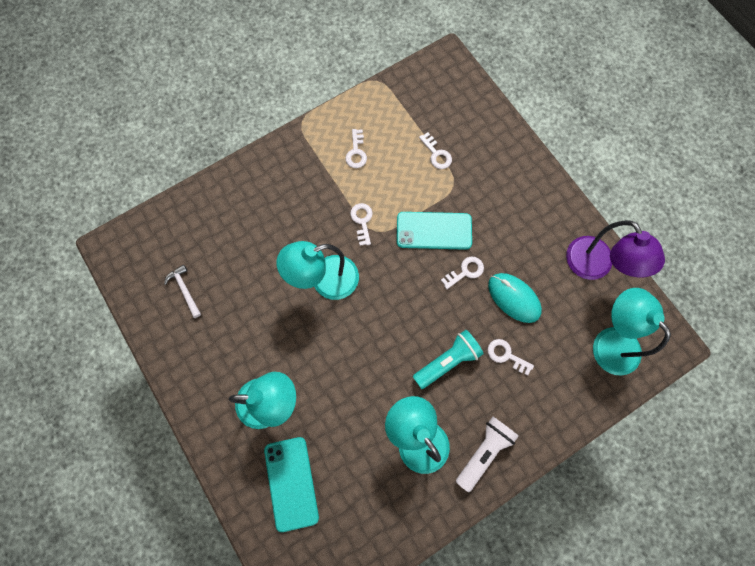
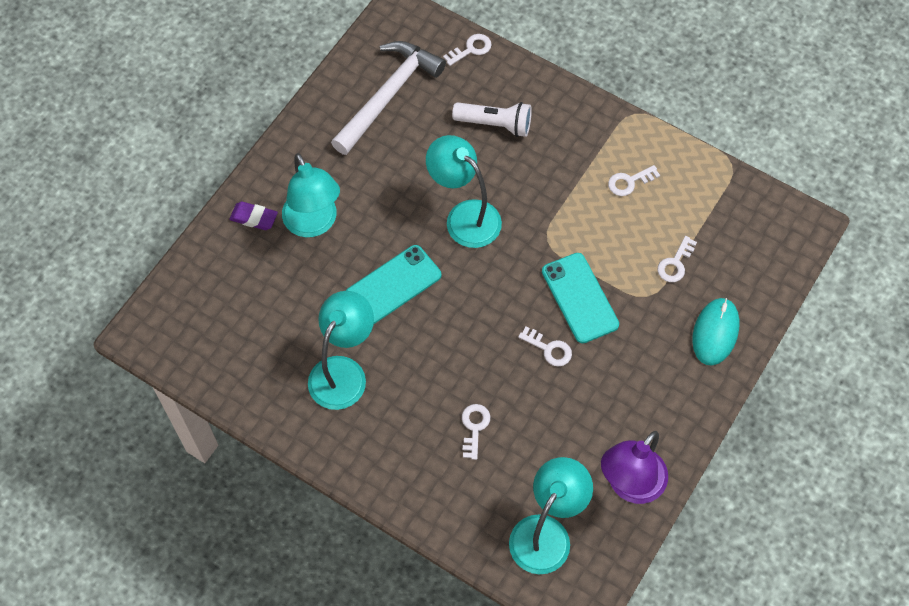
camera: 65 degrees right, 10 degrees down
white hammer [164,265,201,318] -> white hammer [331,41,446,155], size x2.31
turquoise phone [264,437,319,532] -> turquoise phone moved to [346,245,441,324]
white key [350,203,373,246] -> white key moved to [443,34,492,66]
turquoise flashlight [413,330,484,389] -> none
white flashlight [456,417,519,492] -> white flashlight moved to [452,102,532,137]
turquoise mouse [488,273,542,323] -> turquoise mouse moved to [692,298,739,365]
none -> purple eraser [229,202,278,230]

